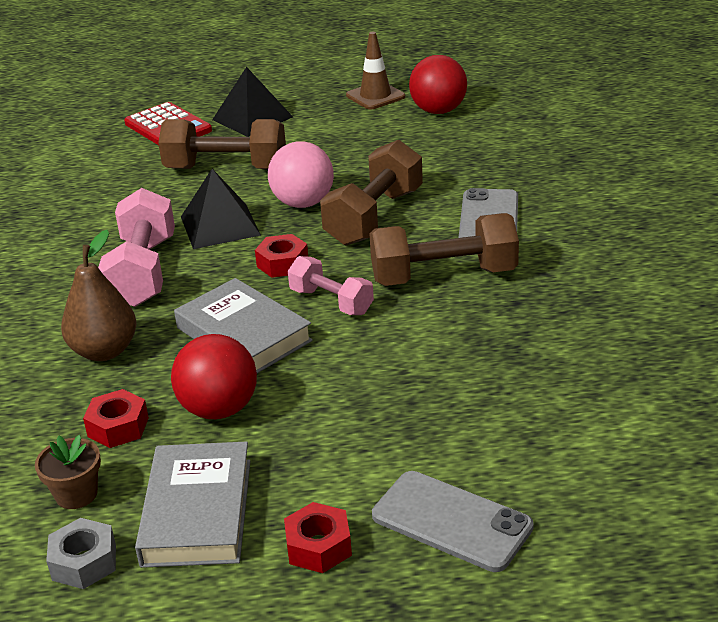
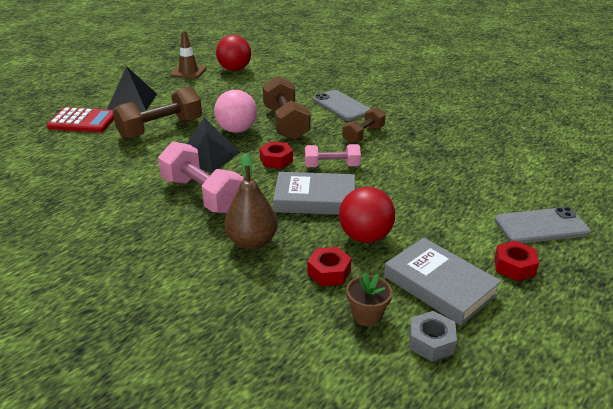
camera: 45 degrees left, 0 degrees up
brown dumbbell [369,213,519,286] -> brown dumbbell [342,107,385,144], size x0.61

